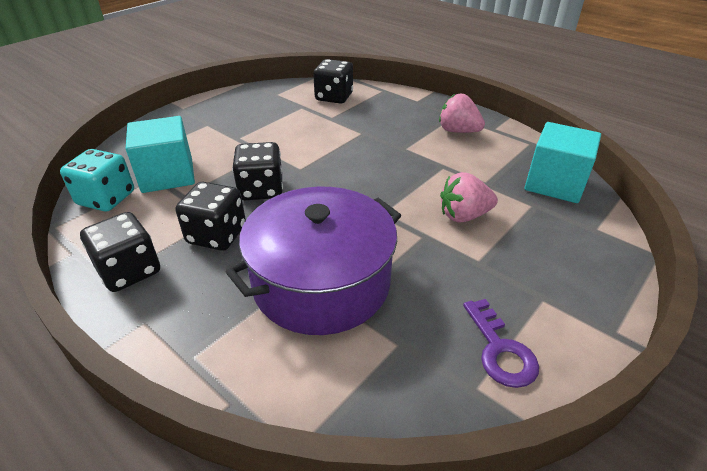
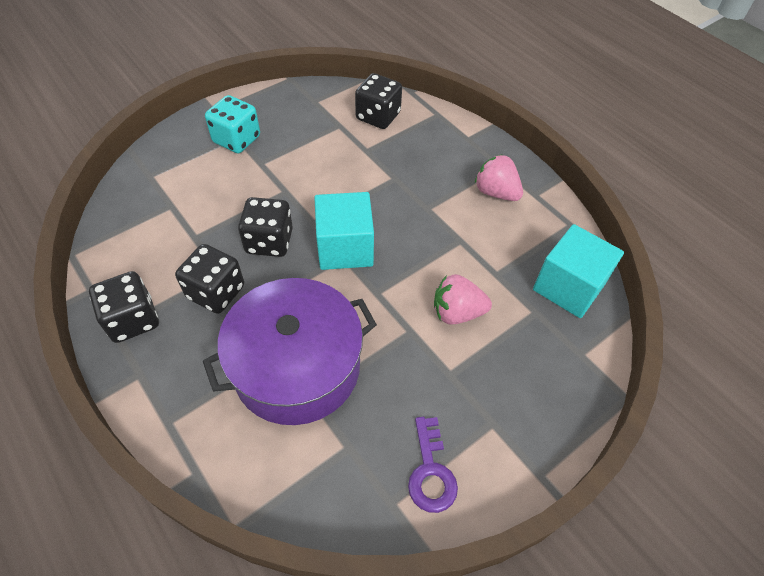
camera: 10 degrees right, 15 degrees up
turquoise dice [60,149,134,211] -> turquoise dice moved to [205,95,260,153]
turquoise cube [126,116,195,193] -> turquoise cube moved to [314,192,374,270]

